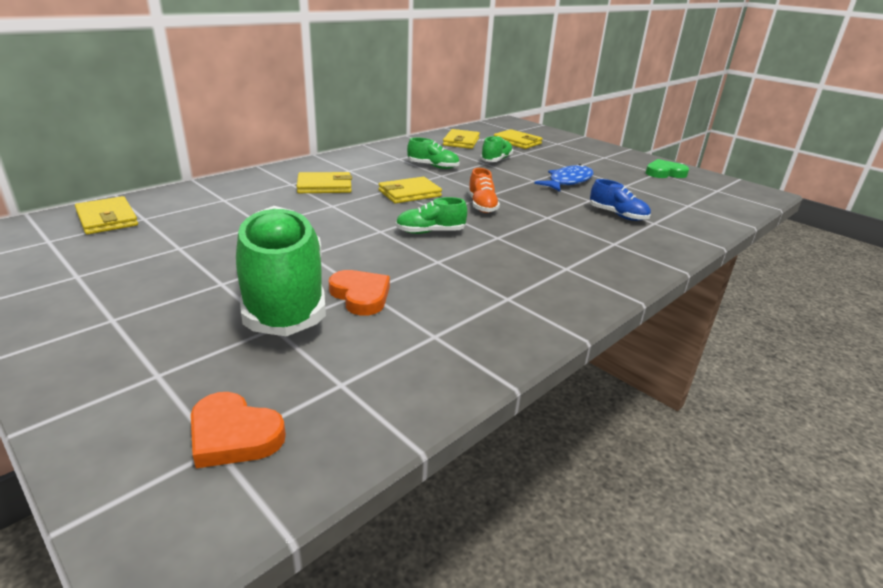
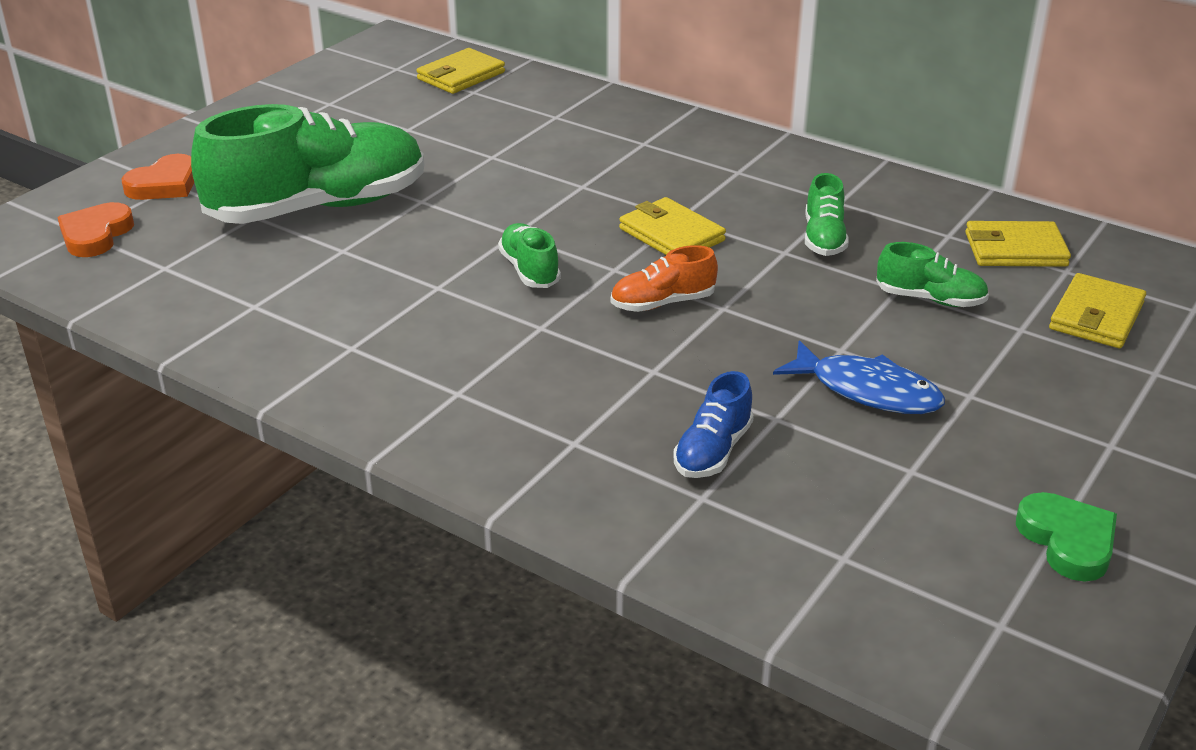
camera: 80 degrees right, 5 degrees up
yellow wallet [297,172,352,193] -> none
orange heart [329,270,390,316] -> orange heart moved to [122,154,194,200]

